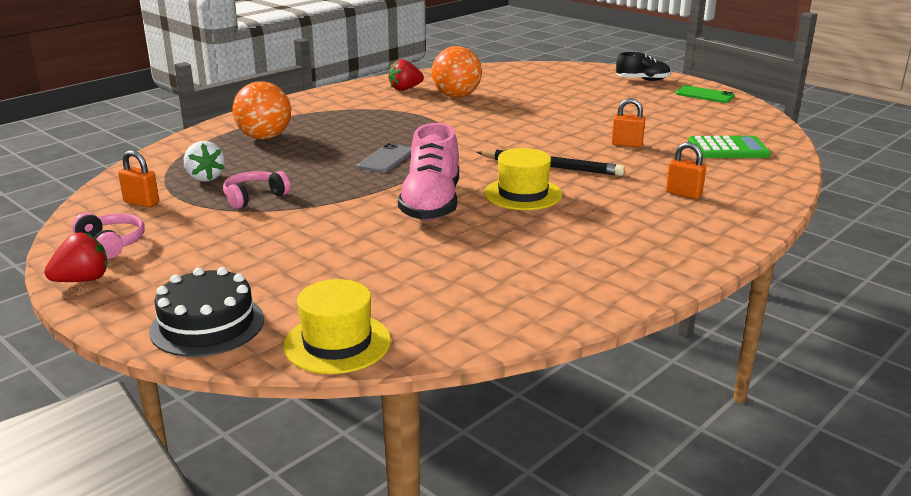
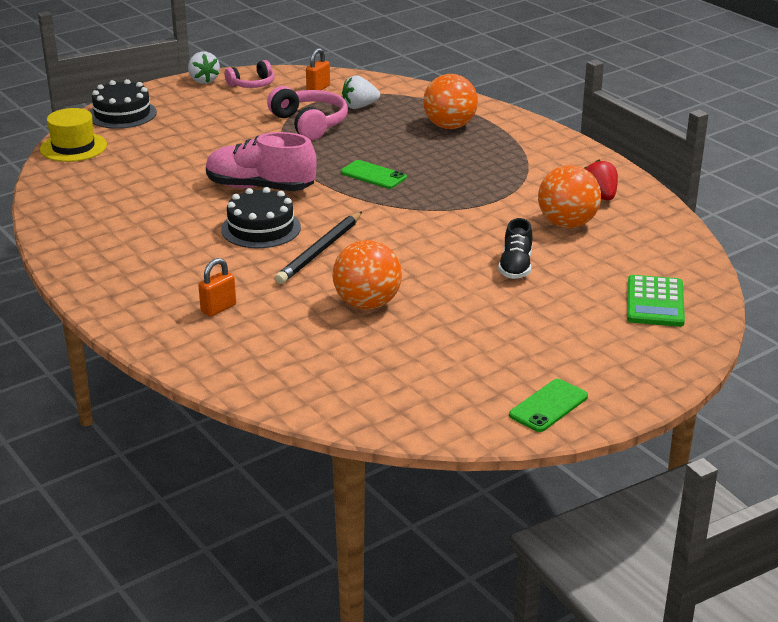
camera: 100 degrees right, 5 degrees up
red strawberry [44,233,108,282] -> white strawberry [188,51,220,84]
pink headphones [223,171,290,209] -> pink headphones [267,86,348,140], size x1.58
grey phone [357,143,411,173] -> green phone [341,160,407,189]
yellow hat [484,148,562,210] -> black cake [221,187,301,248]
orange padlock [612,98,645,147] -> orange ball [333,240,402,310]
black shoe [616,52,671,81] -> black shoe moved to [498,218,533,279]
green calculator [688,136,771,158] -> green calculator moved to [627,275,685,327]

